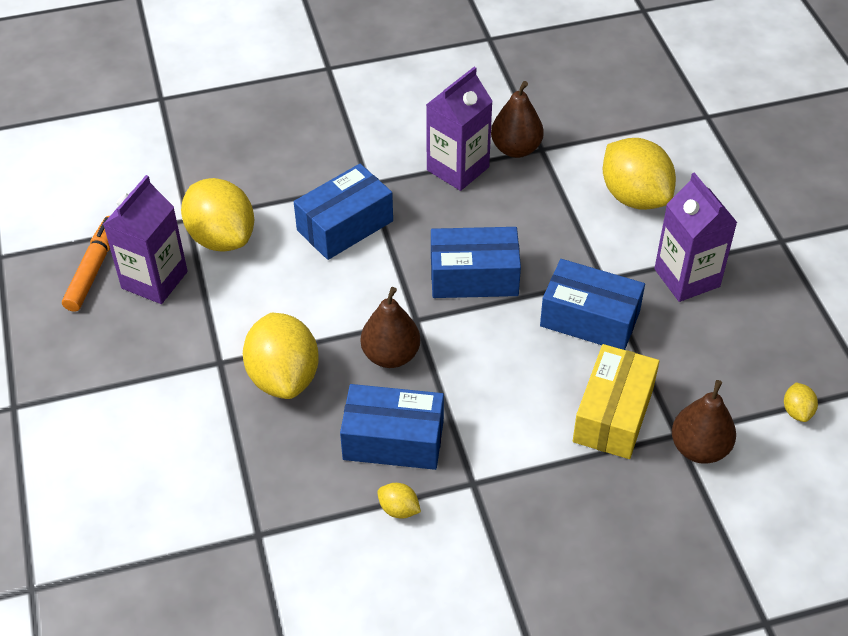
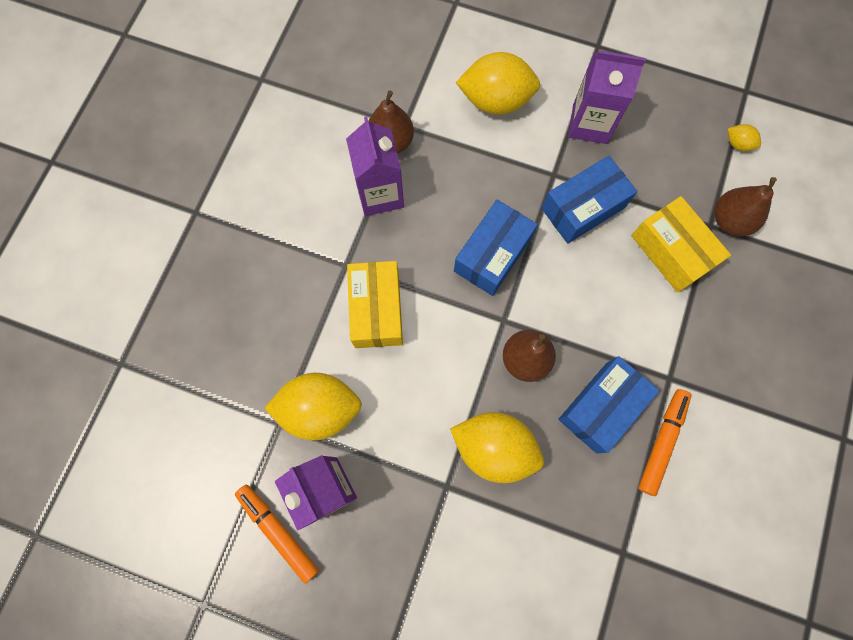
camera: 55 degrees left, 25 degrees up
blue box [294,164,393,260] -> yellow box [347,261,403,348]
yellow lemon [377,483,421,518] -> orange marker [638,389,691,496]

